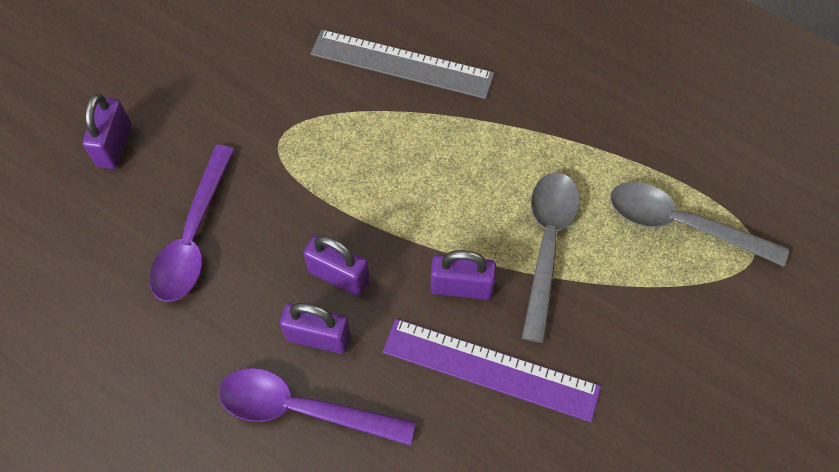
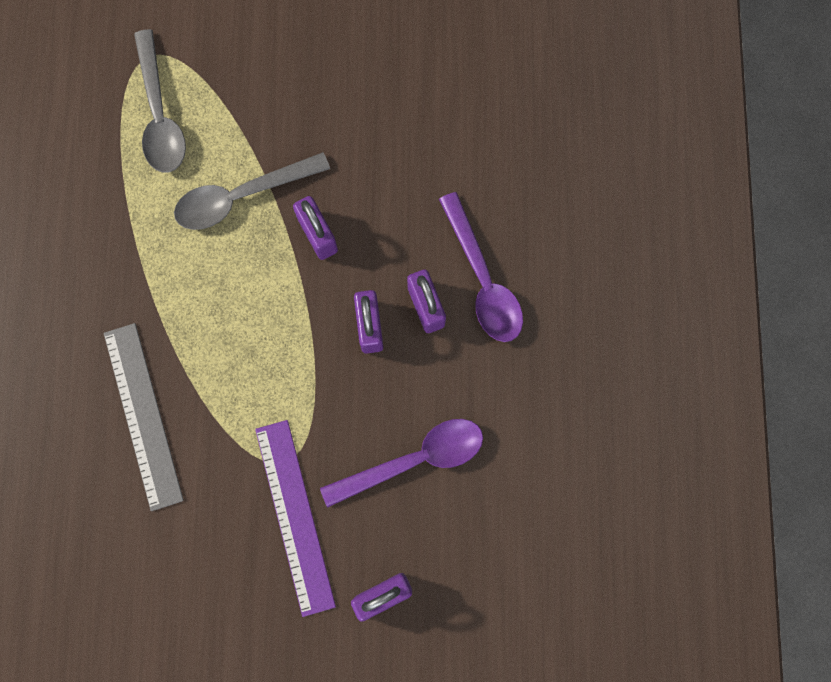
camera: 125 degrees left, 15 degrees up
purple ruler [383,319,601,422] -> purple ruler moved to [255,420,336,617]

